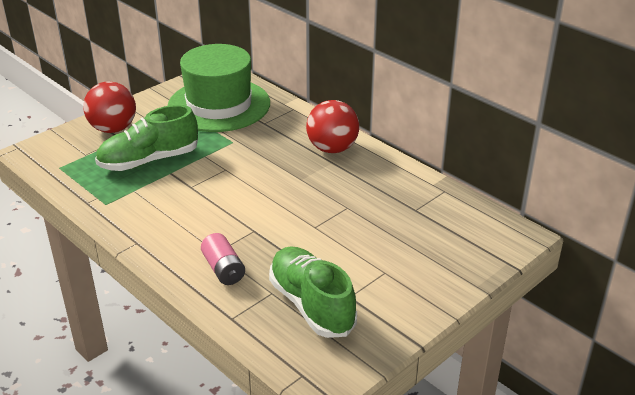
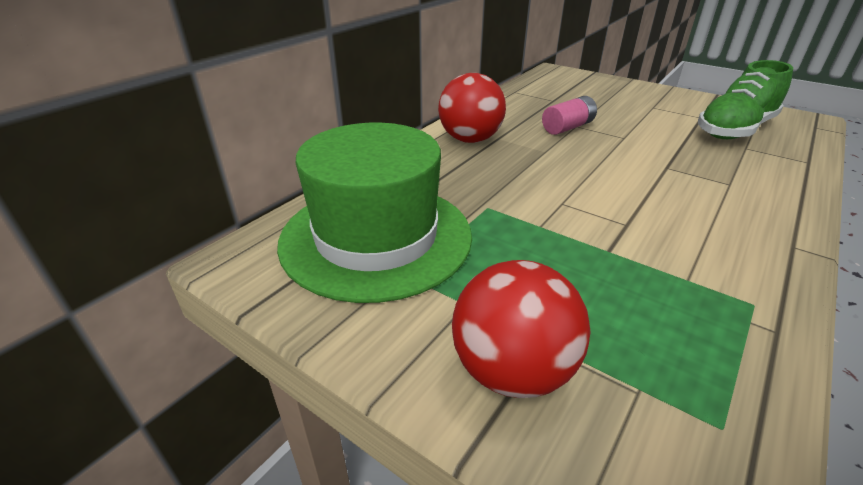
camera: 100 degrees left, 0 degrees up
green shoe [95,105,198,171] -> none
pink battery [201,233,245,285] -> pink battery moved to [542,96,597,135]

